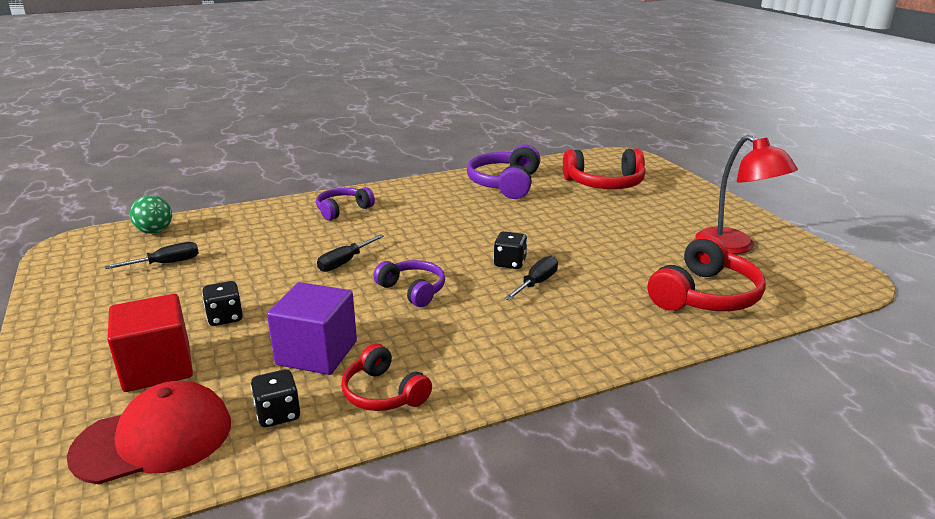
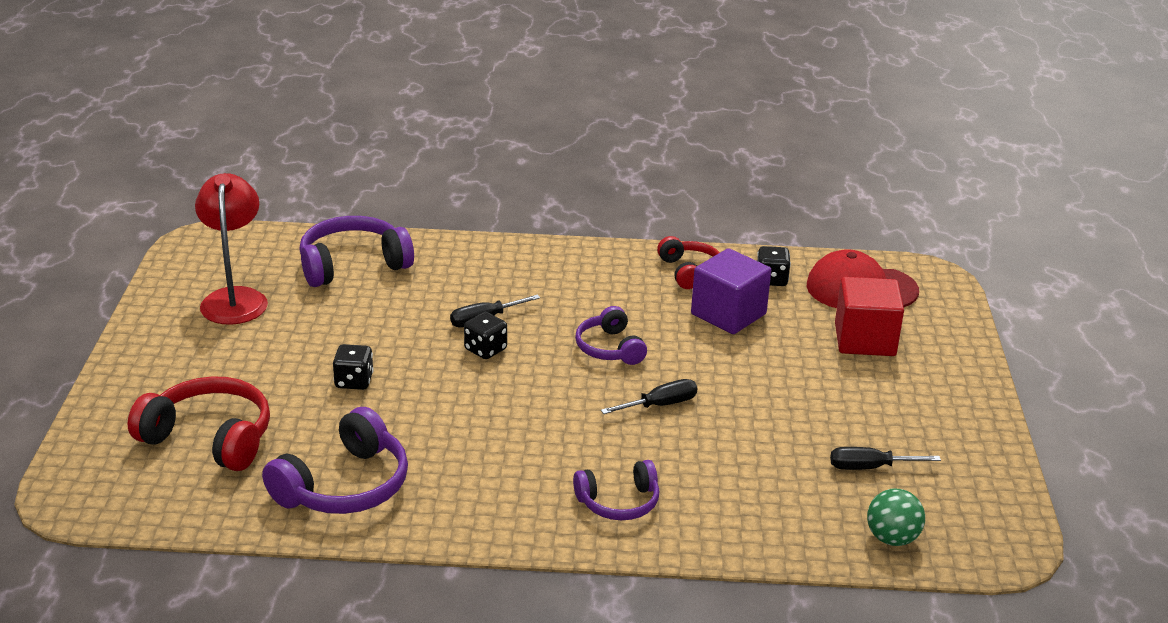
camera: 155 degrees left, 5 degrees up
black dice [202,281,243,326] -> black dice moved to [333,344,374,390]
red headphones [648,235,766,311] -> purple headphones [299,216,414,287]

